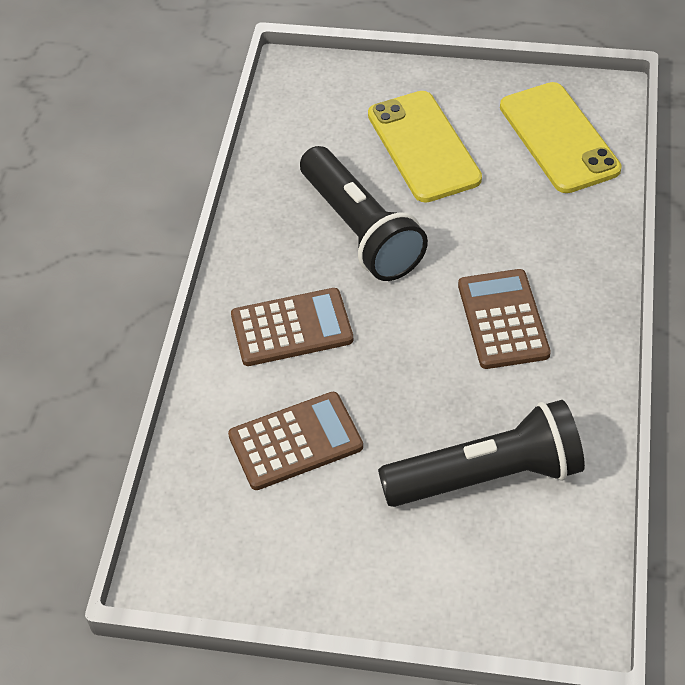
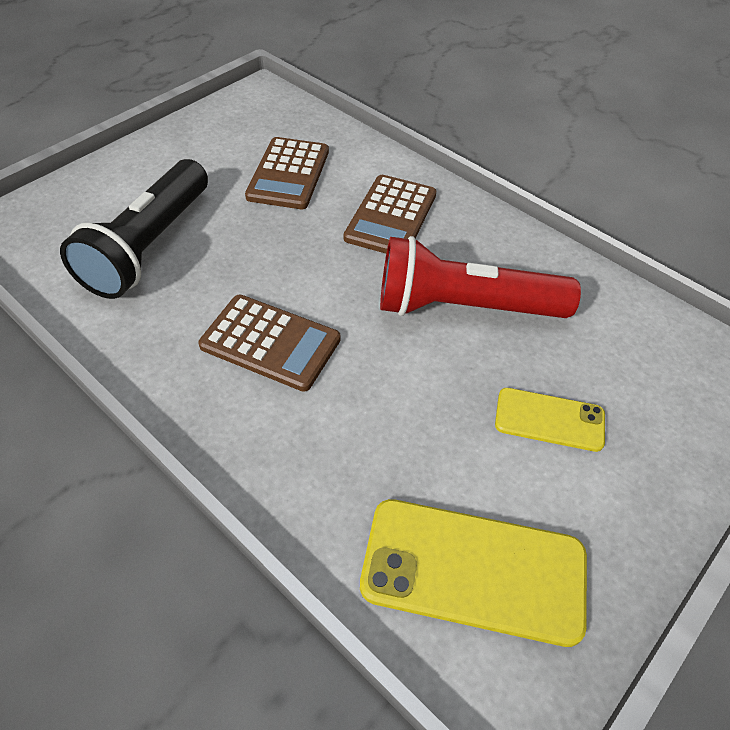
camera: 120 degrees right, 0 degrees up
black flashlight [300,146,428,281] -> red flashlight [380,236,581,318]
yellow phone [368,91,482,203] -> yellow phone [495,388,605,452], size x0.57

